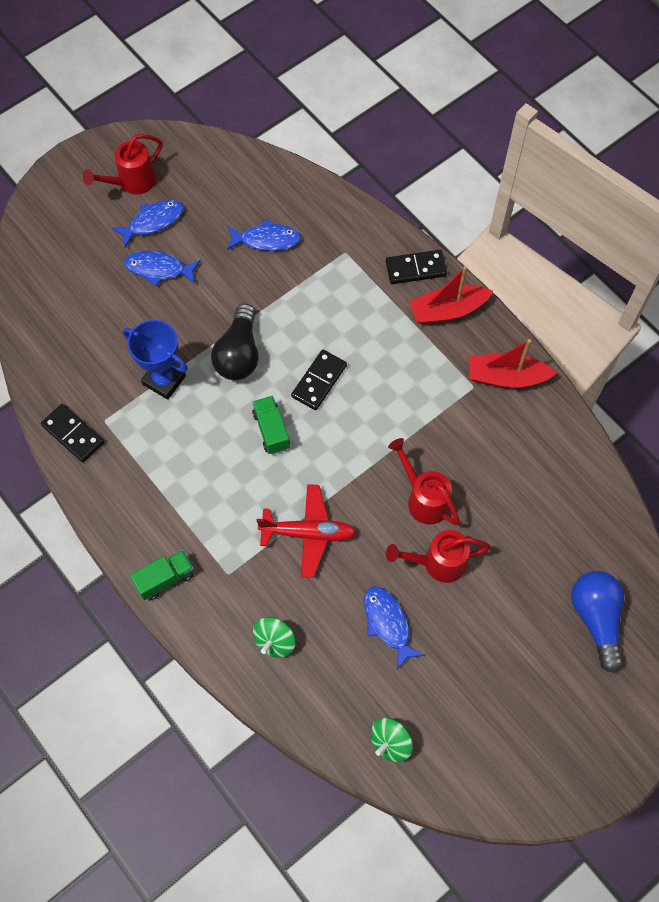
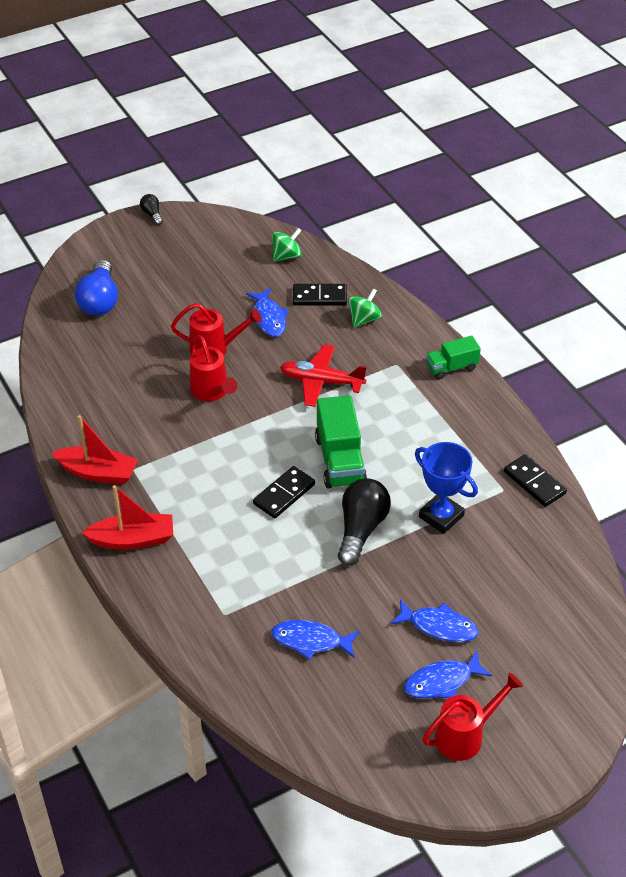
camera: 170 degrees left, 20 degrees down
green truck [252,396,290,454] -> green truck [315,395,367,488], size x1.62
black domino [386,250,447,284] -> black domino moved to [293,284,347,306]
none -> black light bulb [140,194,163,225]

